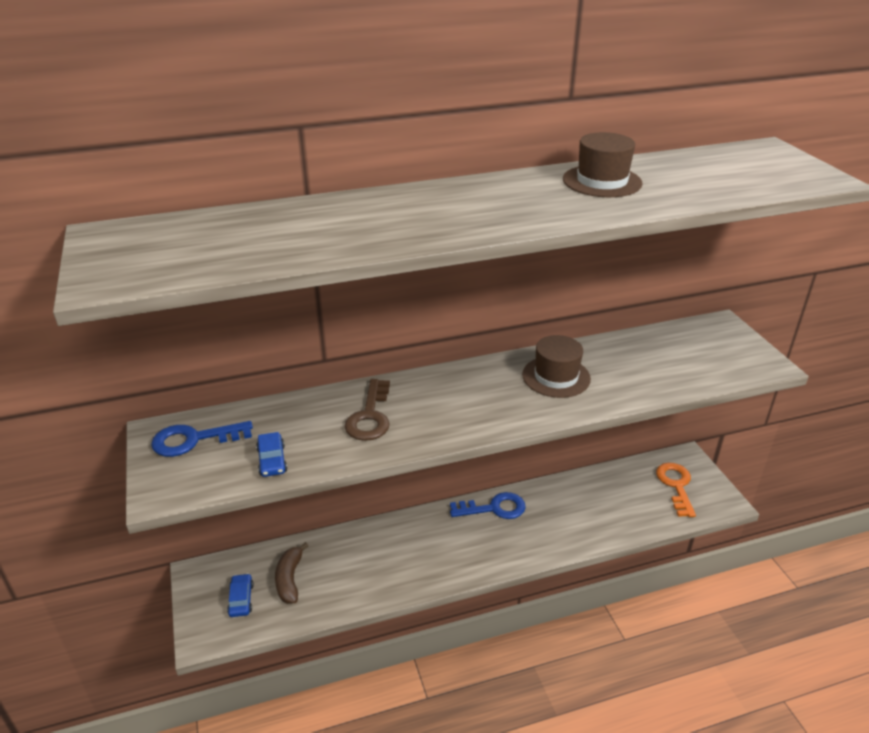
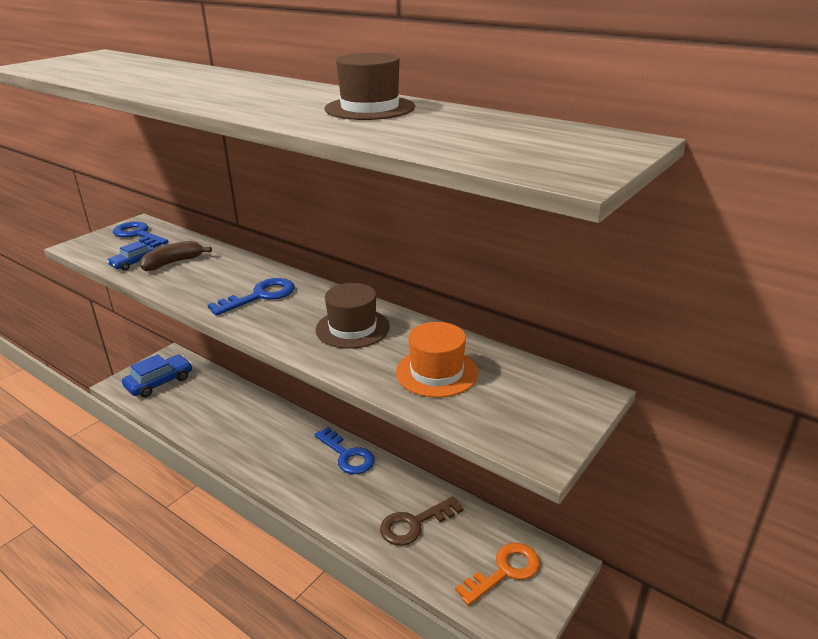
camera: 55 degrees right, 5 degrees down
blue car [227,573,254,617] -> blue car [122,354,192,398], size x1.72
brown banana [275,542,308,604] -> brown banana moved to [139,241,212,271]
brown key [345,379,390,441] -> brown key moved to [380,496,463,546]
none -> blue key [208,278,295,316]
none -> orange hat [396,322,478,398]

